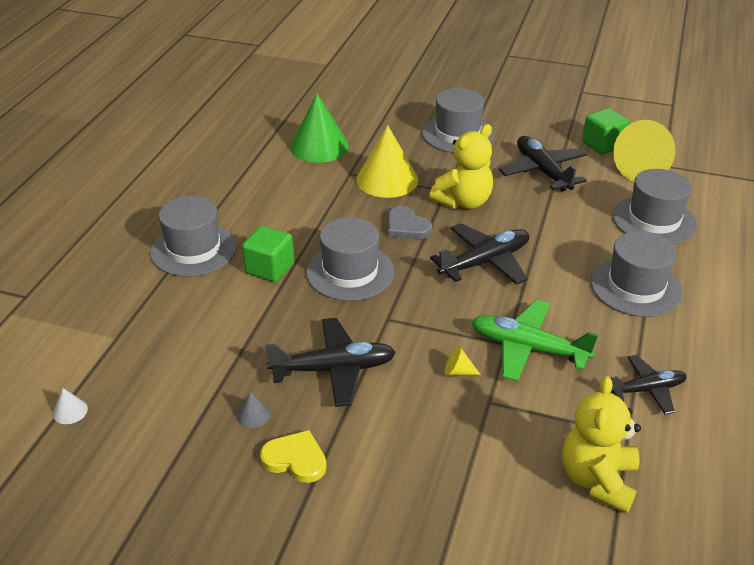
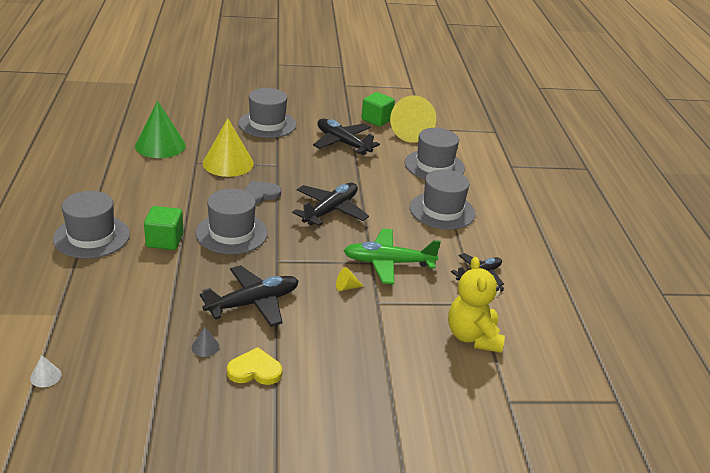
camera: 25 degrees left, 5 degrees down
grey heart [388,206,432,239] -> grey heart turned 120 degrees clockwise [244,180,281,204]
yellow teddy bear [429,124,493,209] -> none

